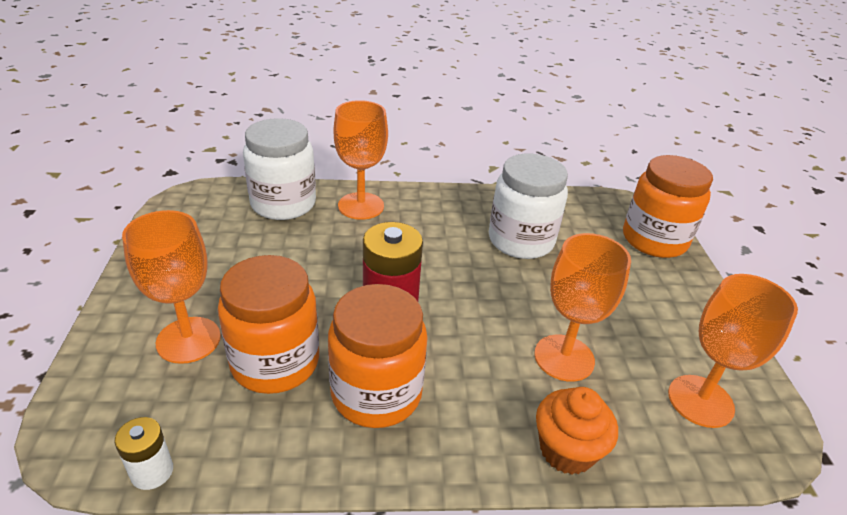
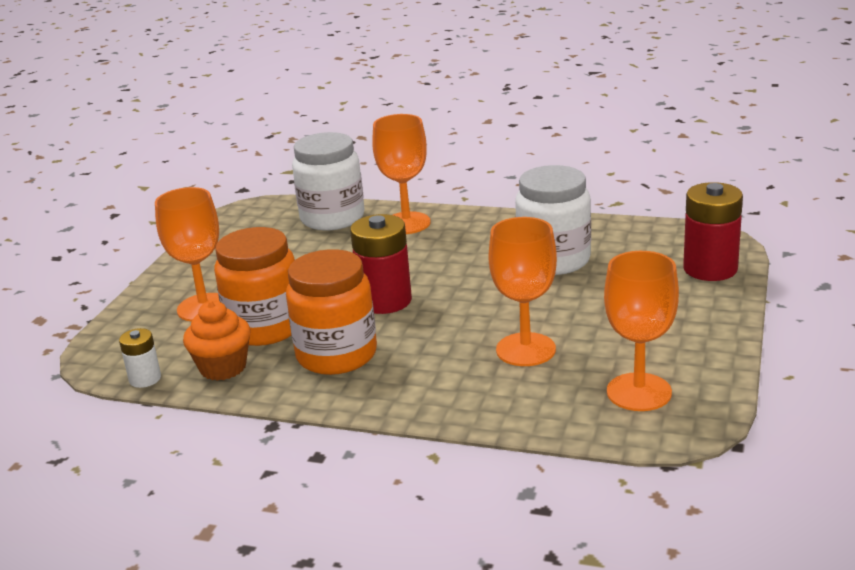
camera: 25 degrees right, 10 degrees down
orange cupcake [536,387,618,475] -> orange cupcake moved to [183,301,251,381]
orange jar [623,155,713,258] -> red battery [683,182,743,281]

